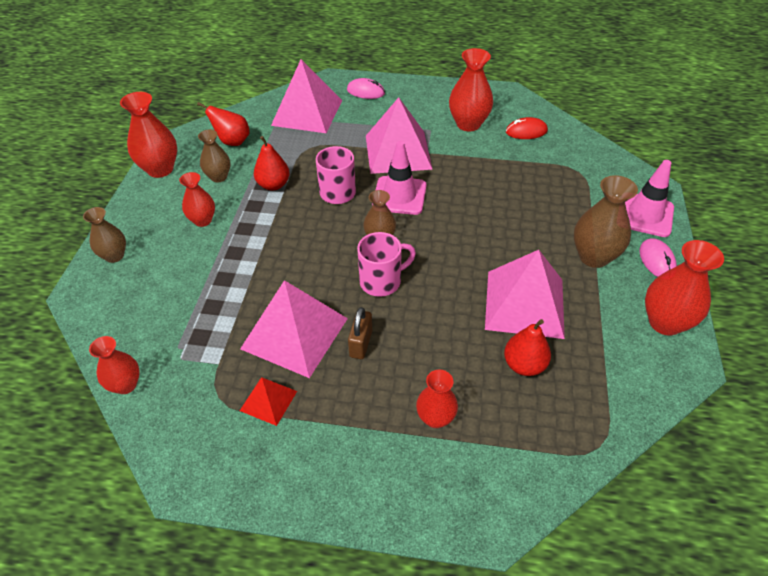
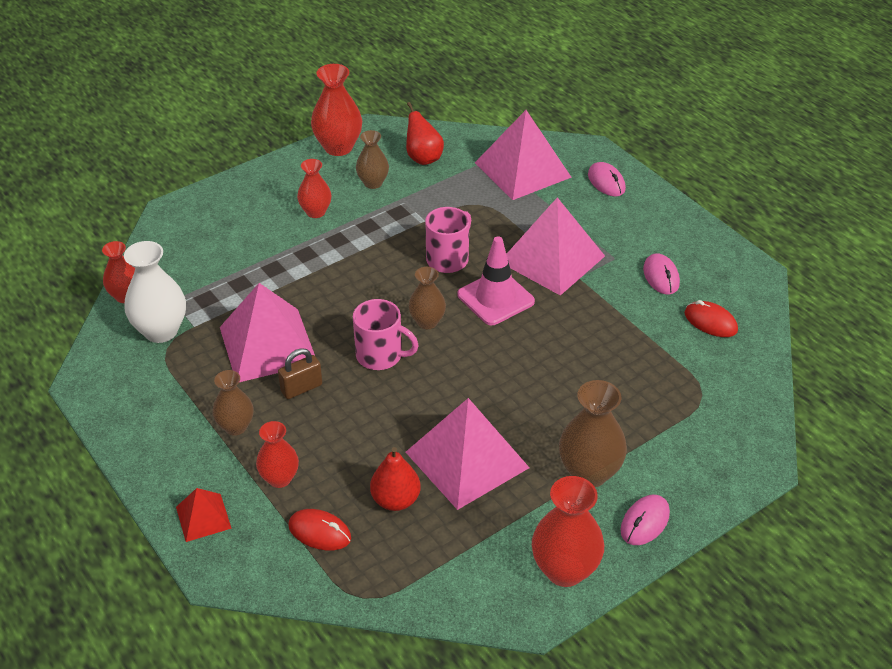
camera: 45 degrees right, 5 degrees down
brown vase [83,207,126,263] -> brown vase moved to [212,370,253,436]
red pyramid [240,377,297,426] -> red pyramid moved to [176,488,232,542]
red pear [254,136,290,191] -> none
red vase [449,48,493,131] -> pink mouse [643,253,680,295]
pink traffic cone [625,160,674,237] -> none
none -> white vase [124,241,186,343]
none -> red mouse [288,509,351,550]

